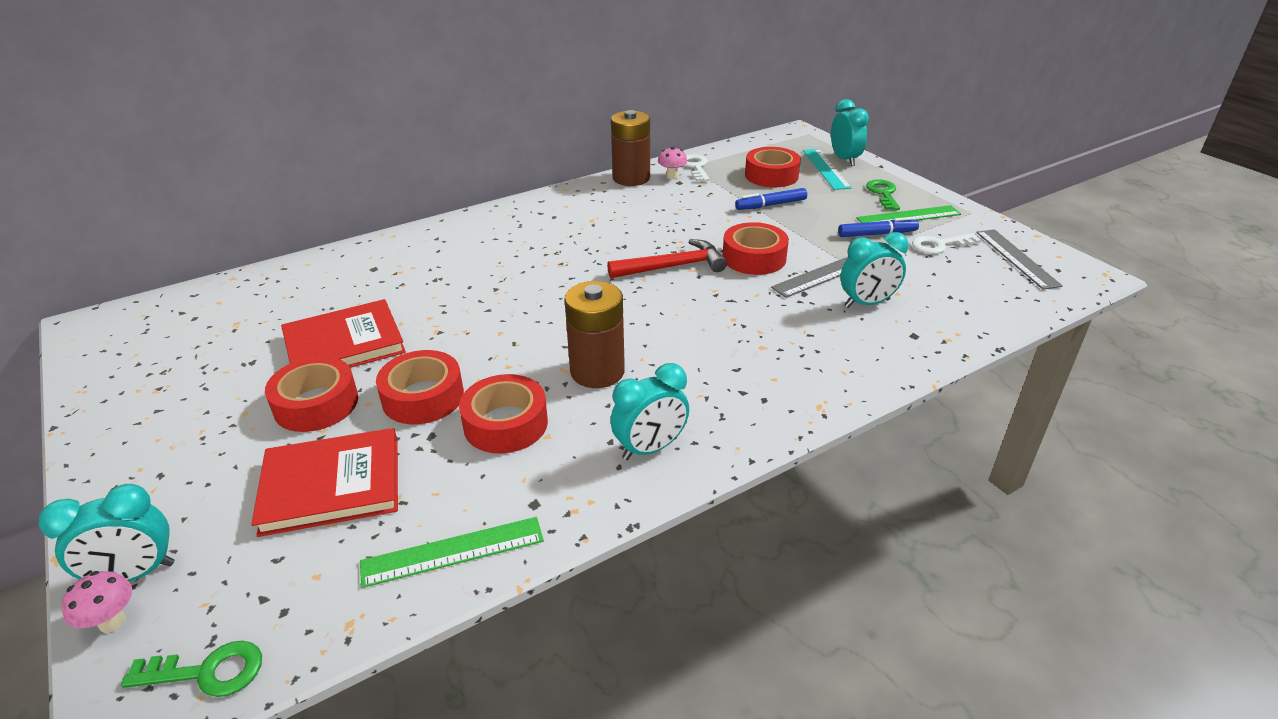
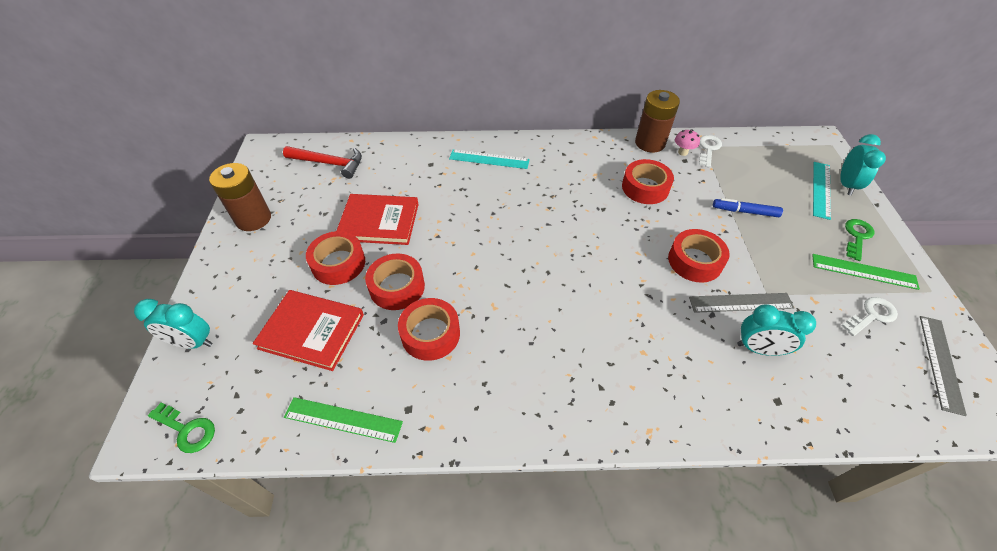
camera: 30 degrees right, 15 degrees up
pink mushroom [61,571,132,633] -> none
brown battery [564,281,625,388] -> brown battery moved to [209,163,271,231]
red hammer [607,239,727,278] -> red hammer moved to [283,146,362,179]
turquoise clock [611,363,689,460] -> none
red tape [745,147,801,187] -> red tape moved to [622,159,674,204]
blue marker [838,217,919,237] -> none
white key [912,233,981,254] -> white key turned 135 degrees clockwise [842,297,898,336]
none -> turquoise ruler [449,150,530,169]

